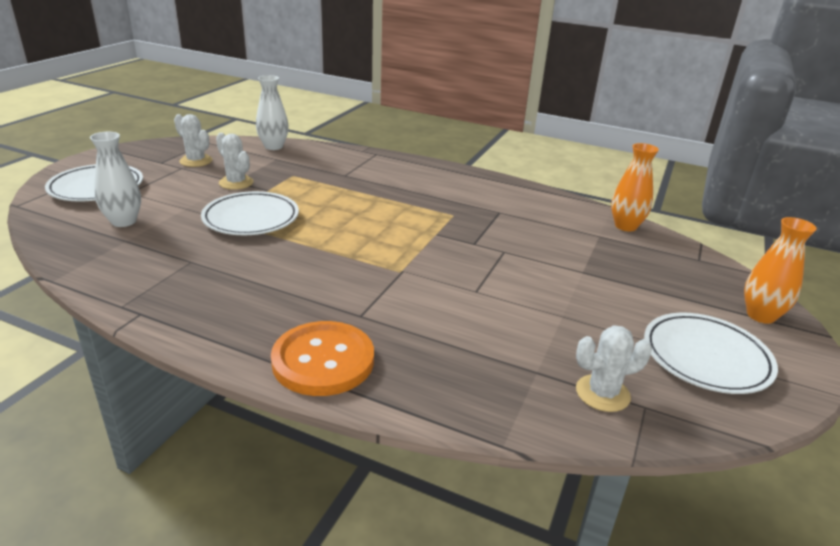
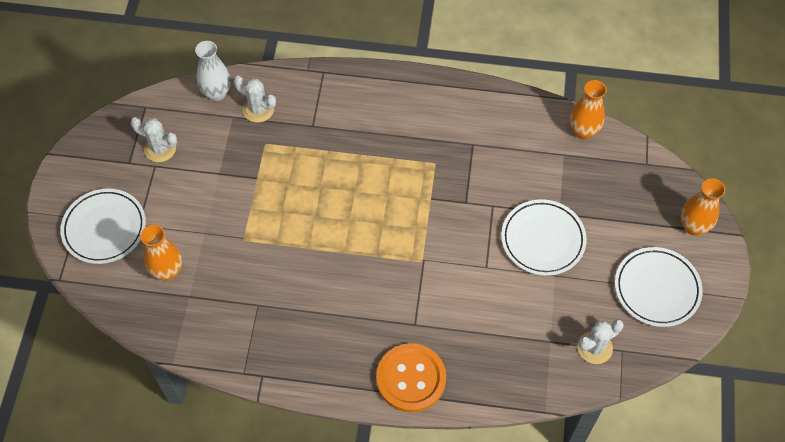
camera: 15 degrees left, 30 degrees up
white vase [90,132,141,227] -> orange vase [141,225,182,281]
white plate [201,191,299,235] -> white plate moved to [501,199,587,276]
white cactus [216,133,253,190] -> white cactus moved to [234,76,276,123]

